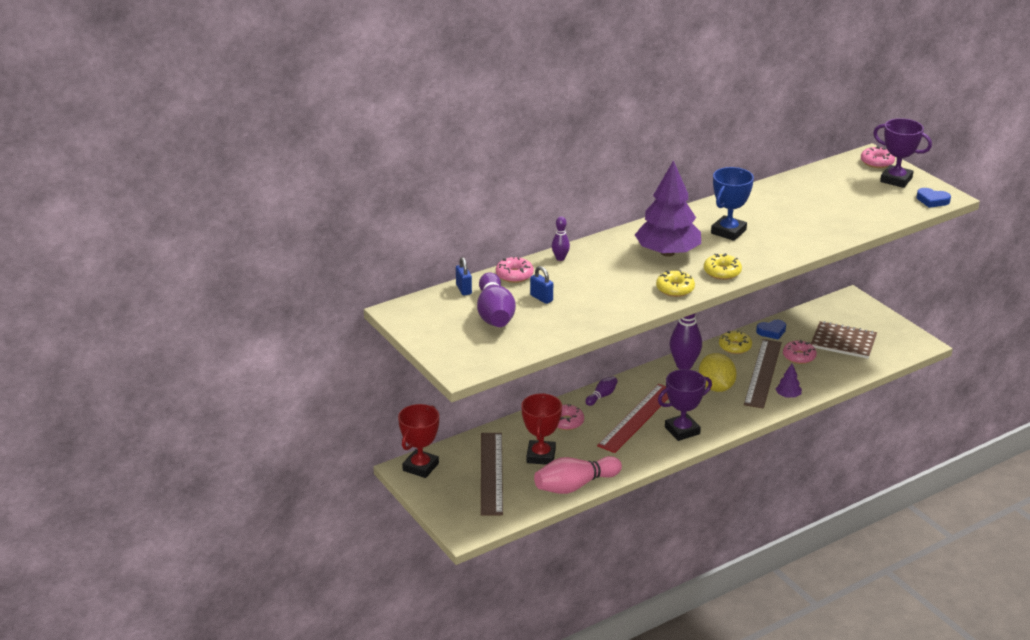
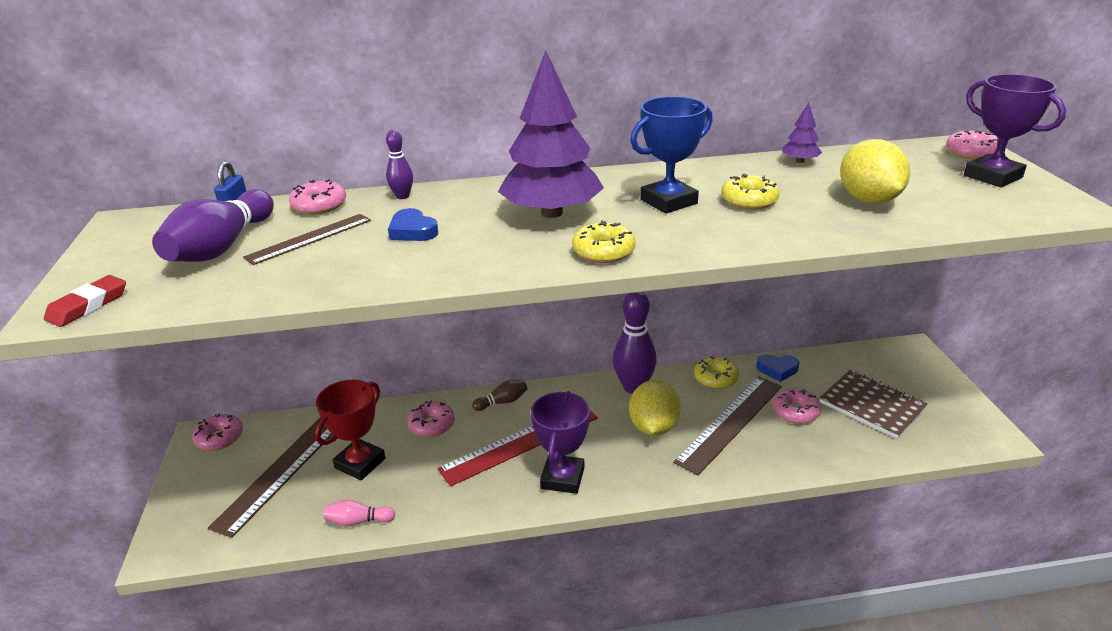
camera: 25 degrees right, 0 degrees up
red trophy [398,404,439,478] -> pink donut [192,413,243,451]
blue padlock [530,266,553,304] -> brown ruler [243,214,371,265]
pink bowling pin [534,456,622,494] -> pink bowling pin [324,499,395,527], size x0.50
purple bowling pin [585,376,618,406] -> brown bowling pin [472,380,528,411]
yellow donut [656,270,695,297] -> yellow donut moved to [721,174,780,210]
purple trophy [658,369,712,441] -> purple trophy turned 75 degrees counterclockwise [531,391,590,494]
purple tree [776,364,802,398] -> purple tree moved to [782,103,822,163]
blue heart [917,188,951,208] -> blue heart moved to [388,208,438,241]
none -> red eraser [44,275,126,327]
none -> yellow lemon [840,139,910,203]

